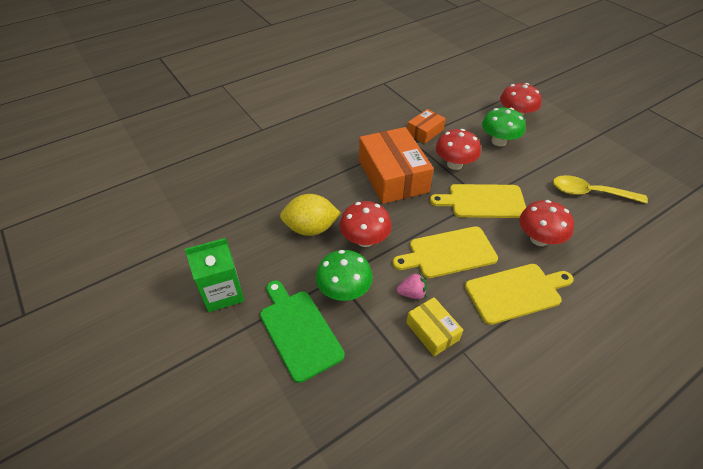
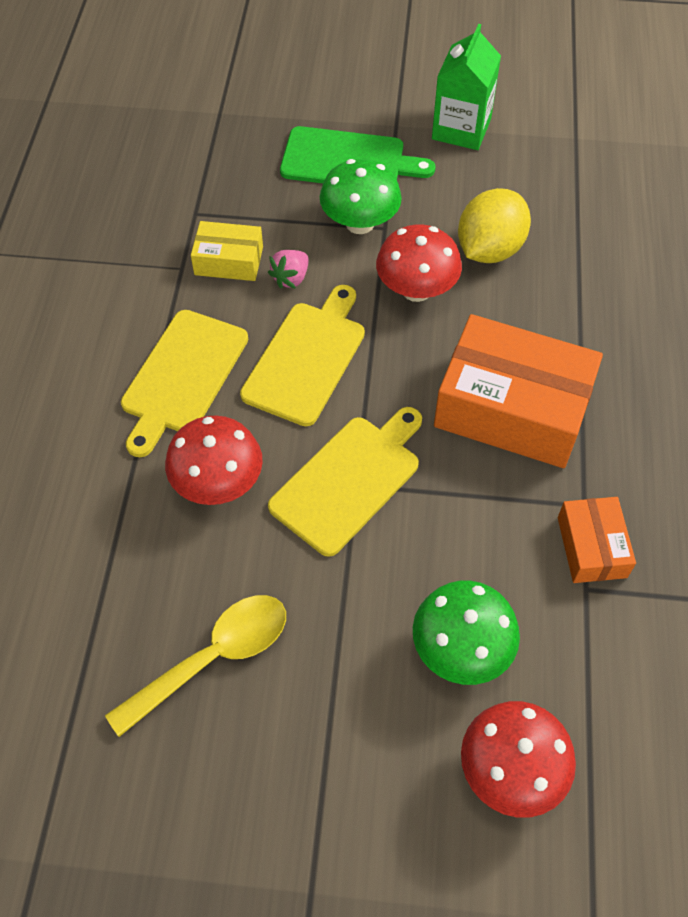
camera: 130 degrees right, 10 degrees up
red mushroom [436,129,481,170] -> none

